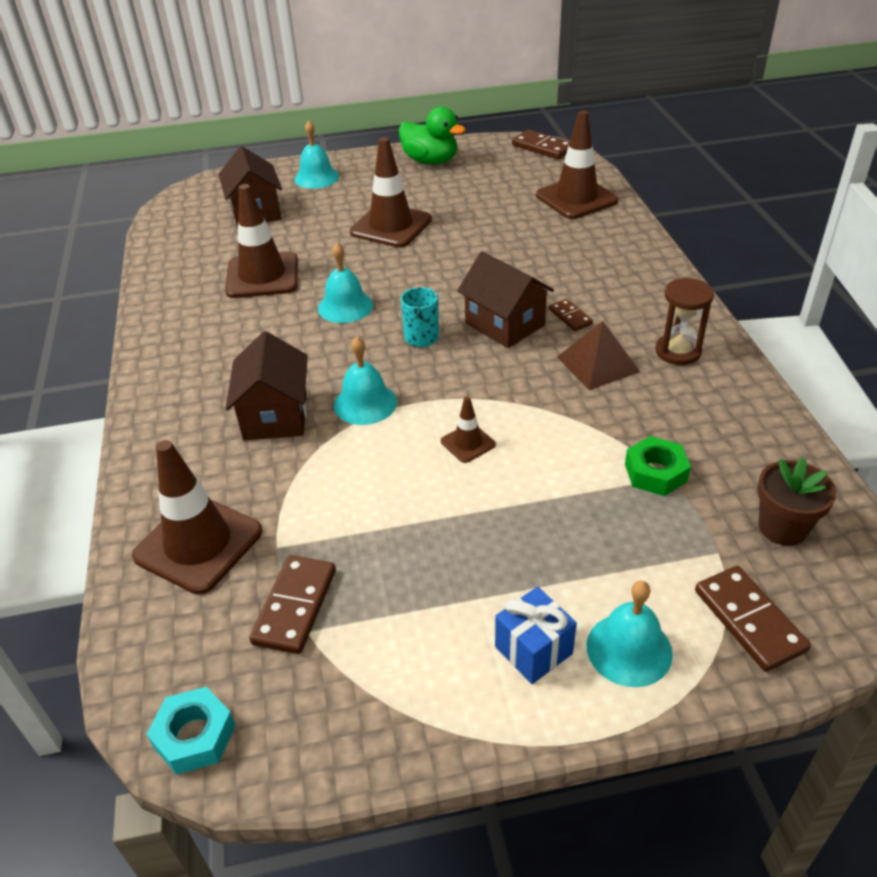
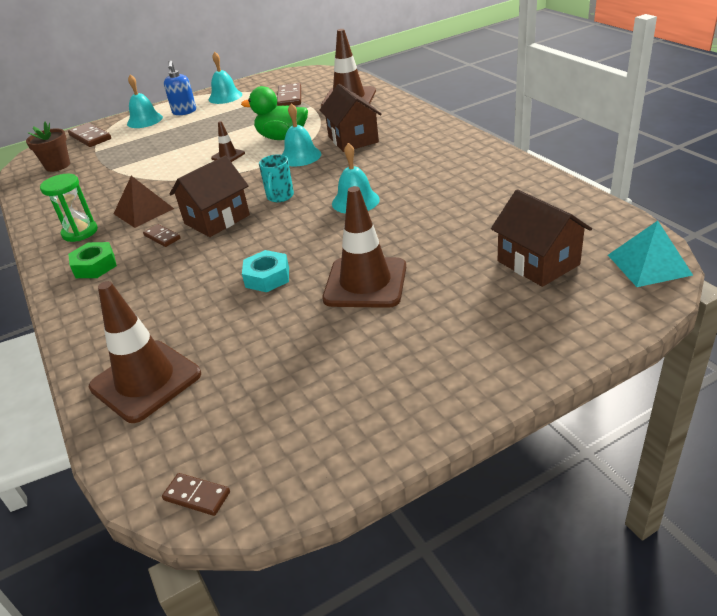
camera: 165 degrees right, 5 degrees down
turquoise nut [146,687,235,775] -> turquoise nut moved to [242,250,289,292]
brown traffic cone [225,184,298,298] -> none
turquoise bell [294,120,339,189] -> turquoise bell moved to [209,52,242,104]
green duck [399,107,466,165] -> green duck moved to [241,86,308,140]
brown house [457,251,554,348] -> brown house turned 75 degrees counterclockwise [170,156,250,237]
blue gift [495,587,577,684] -> blue soap dispenser [164,60,196,115]
brown domino [512,130,570,159] -> brown domino [162,473,230,516], size x0.59
green nut [625,436,691,496] -> green nut moved to [68,242,117,278]
brown hourglass [656,278,714,365] -> green hourglass [40,174,98,242]
none -> turquoise pyramid [608,221,693,287]

